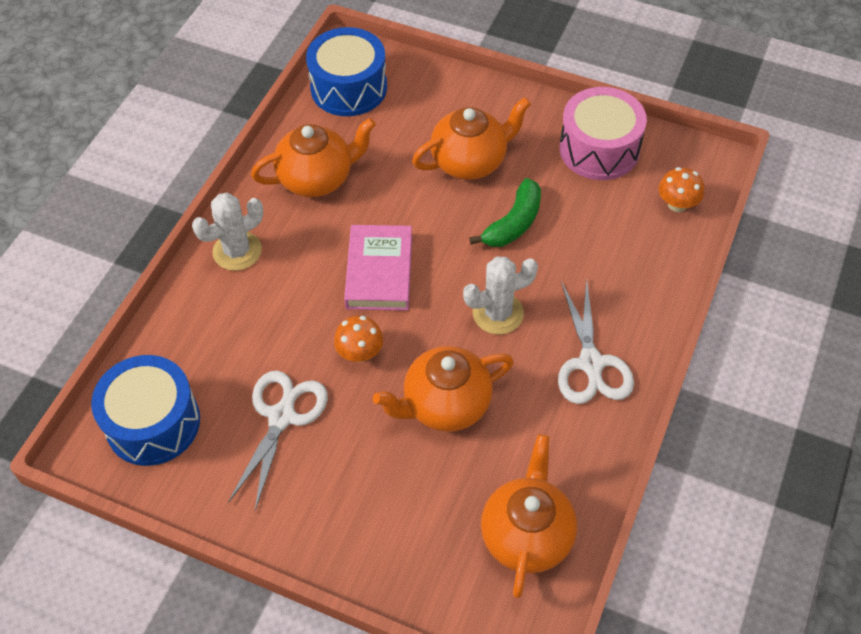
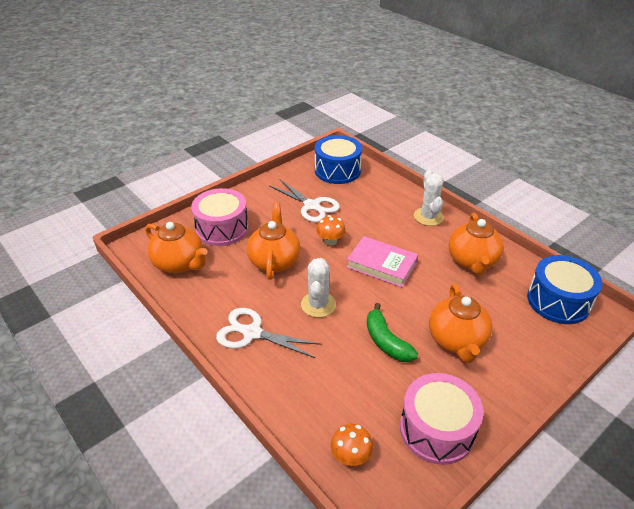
camera: 115 degrees right, 15 degrees down
none -> pink drum [191,188,249,246]

